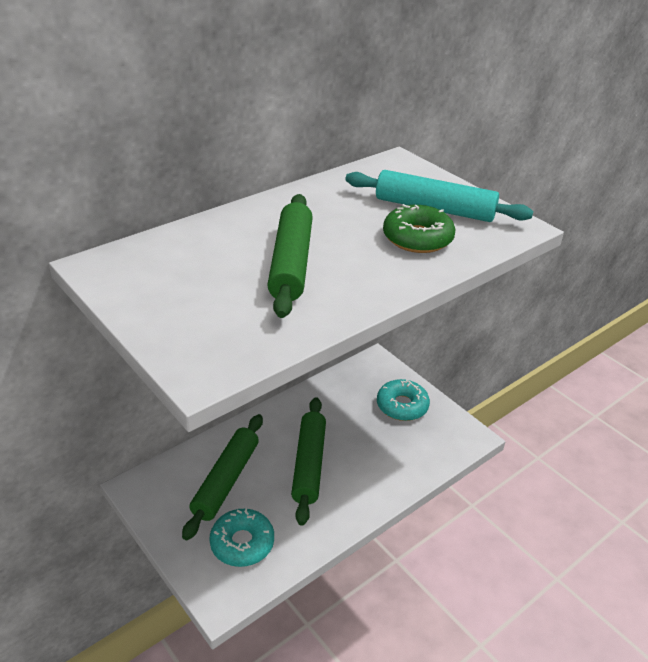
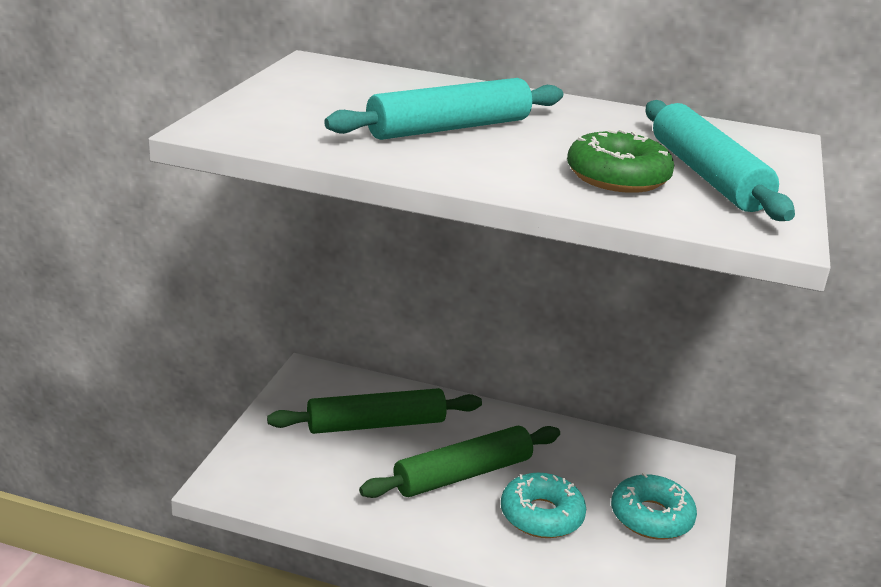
camera: 55 degrees right, 10 degrees down
turquoise donut [210,508,274,567] -> turquoise donut moved to [501,473,586,538]
green rolling pin [267,194,313,318] -> turquoise rolling pin [324,78,563,140]

